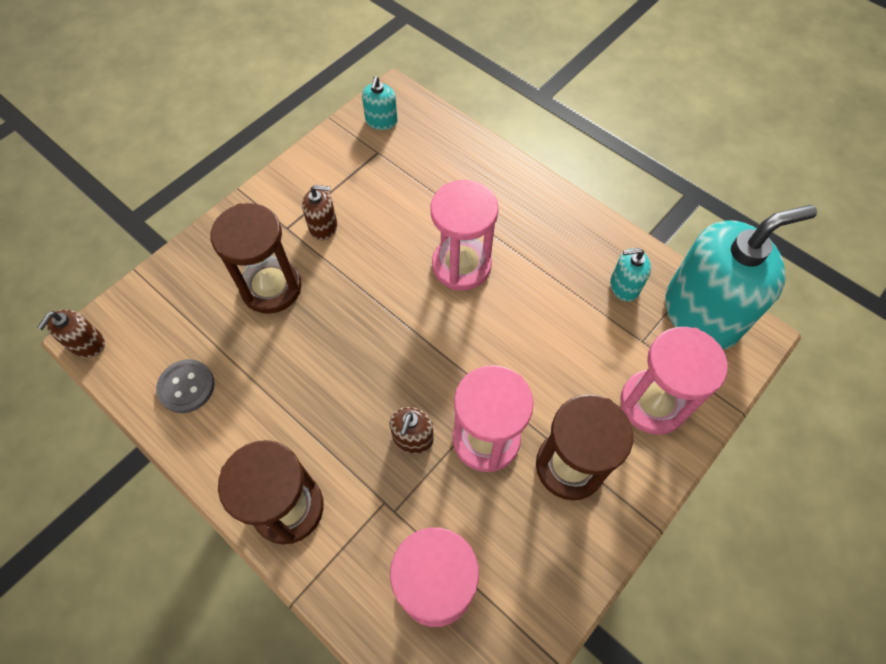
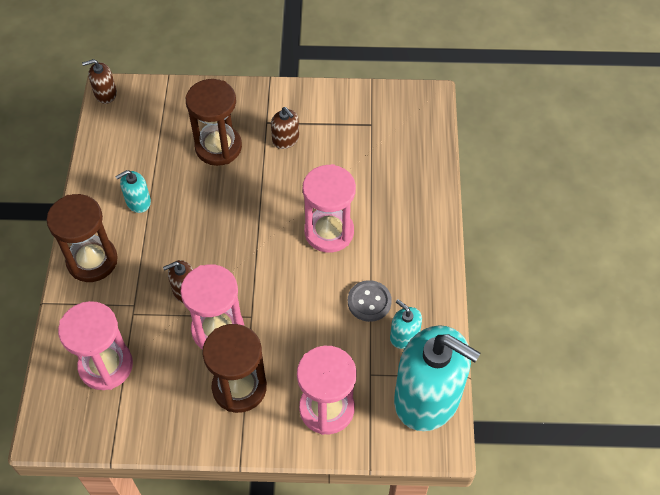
camera: 50 degrees right, 5 degrees down
grey button [156,359,215,413] -> grey button moved to [348,280,392,322]
turquoise soap dispenser [362,76,398,130] -> turquoise soap dispenser moved to [115,170,151,213]

